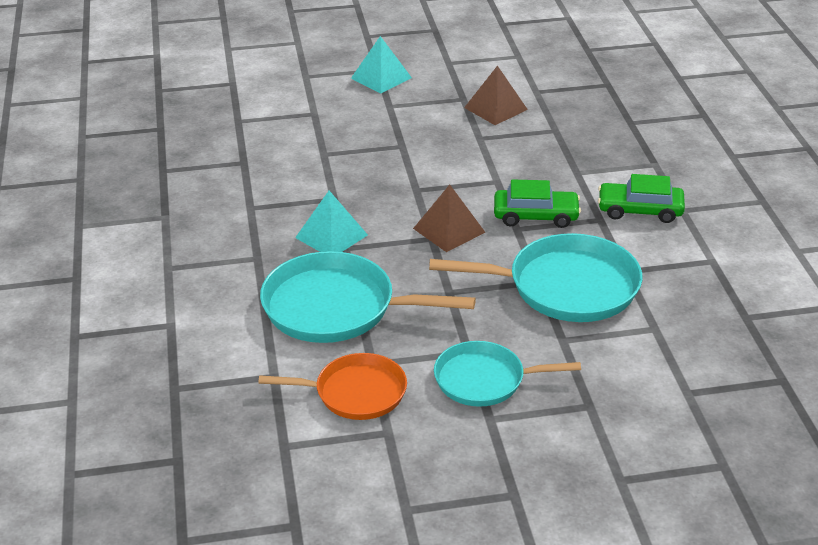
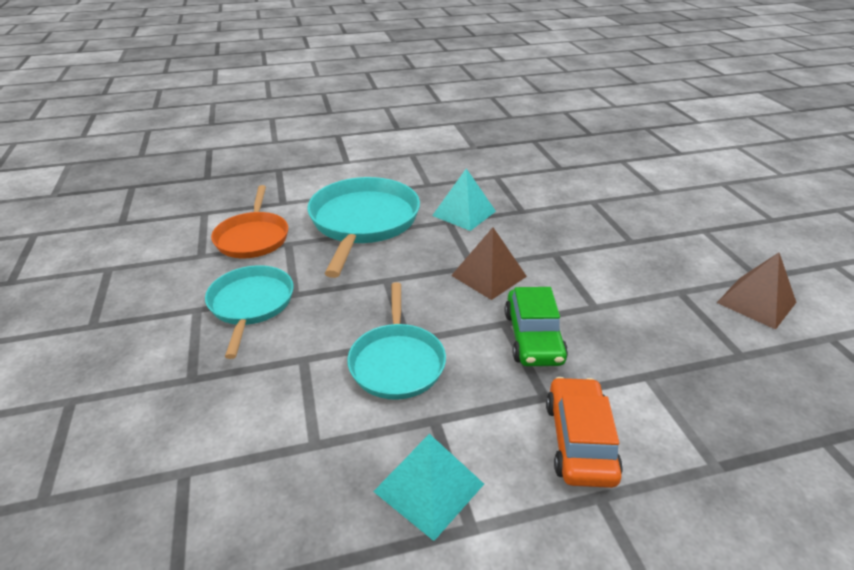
camera: 85 degrees right, 0 degrees up
turquoise pyramid [351,36,412,94] -> turquoise pyramid moved to [373,434,484,541]
turquoise pan [429,233,643,322] -> turquoise pan [347,282,446,400], size x0.64
green car [598,174,685,223] -> orange car [546,377,623,488]

